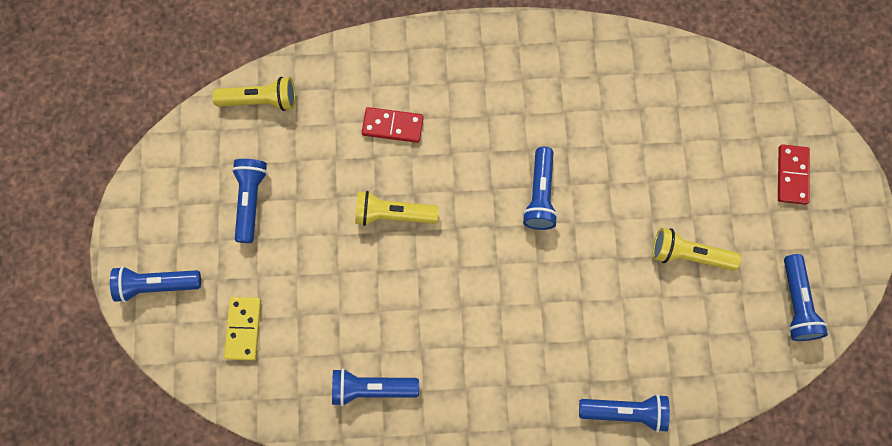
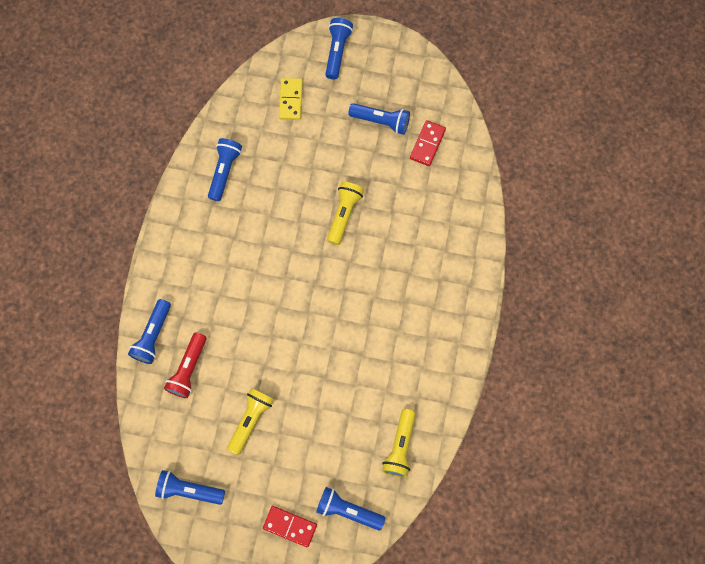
camera: 105 degrees right, 0 degrees up
yellow flashlight [212,77,296,111] -> yellow flashlight moved to [382,409,416,478]
yellow domino [224,297,261,360] -> yellow domino turned 75 degrees clockwise [279,78,303,120]
red domino [362,107,424,143] -> red domino moved to [410,120,446,166]
blue flashlight [522,147,558,230] -> blue flashlight moved to [316,487,385,531]
none -> red flashlight [164,332,207,398]

